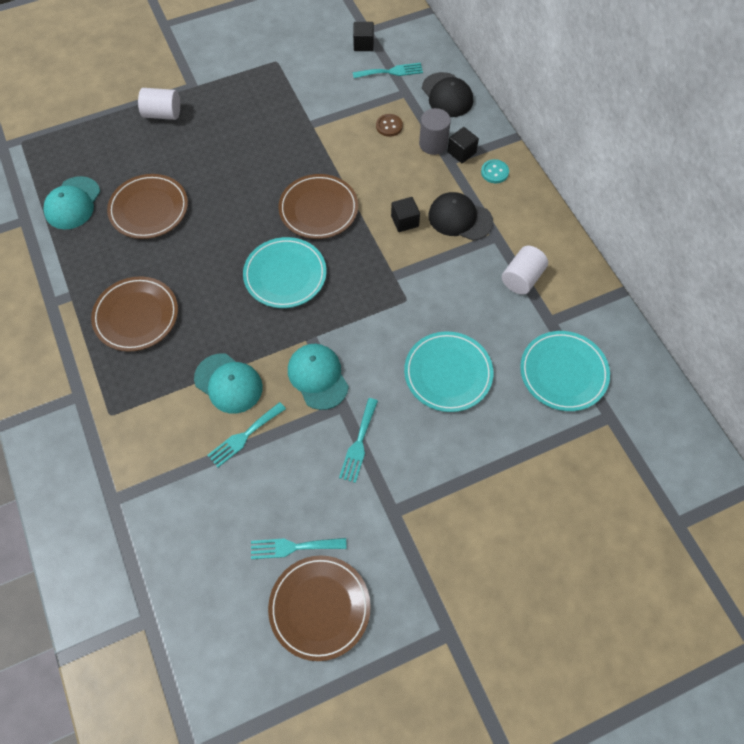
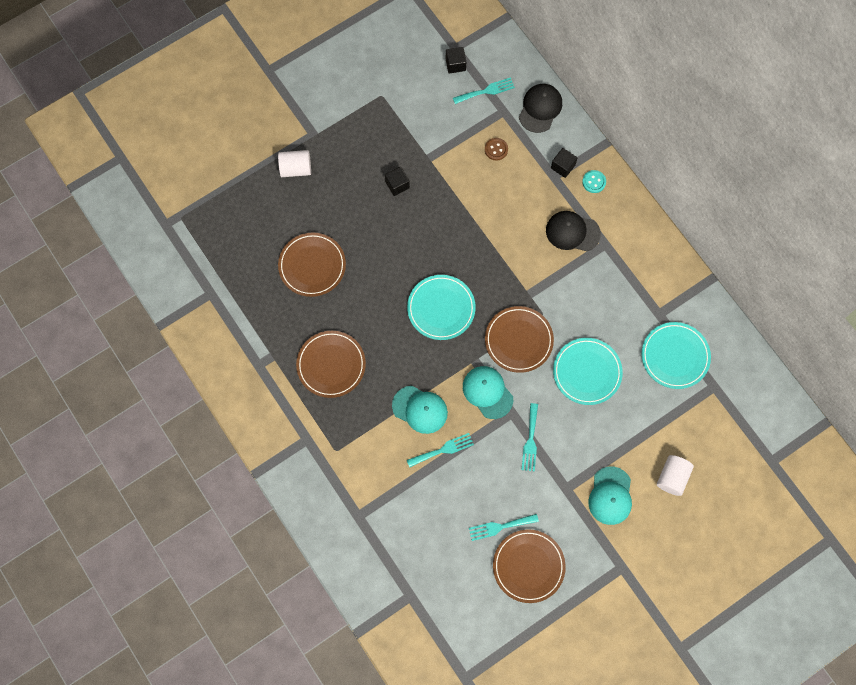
camera: 10 degrees left, 10 degrees up
turquoise cap [43,176,100,230] -> turquoise cap moved to [588,466,632,525]
turquoise fork [207,402,286,467] -> turquoise fork turned 150 degrees counterclockwise [407,433,474,468]
brown plate [278,174,358,239] -> brown plate moved to [485,306,554,373]
black cube [391,197,420,232] -> black cube moved to [385,167,410,196]
grey cylinder [419,108,451,155] -> none
black cap [422,72,473,117] -> black cap turned 120 degrees counterclockwise [519,84,562,133]
white cylinder [502,246,548,295] -> white cylinder moved to [657,455,694,496]

